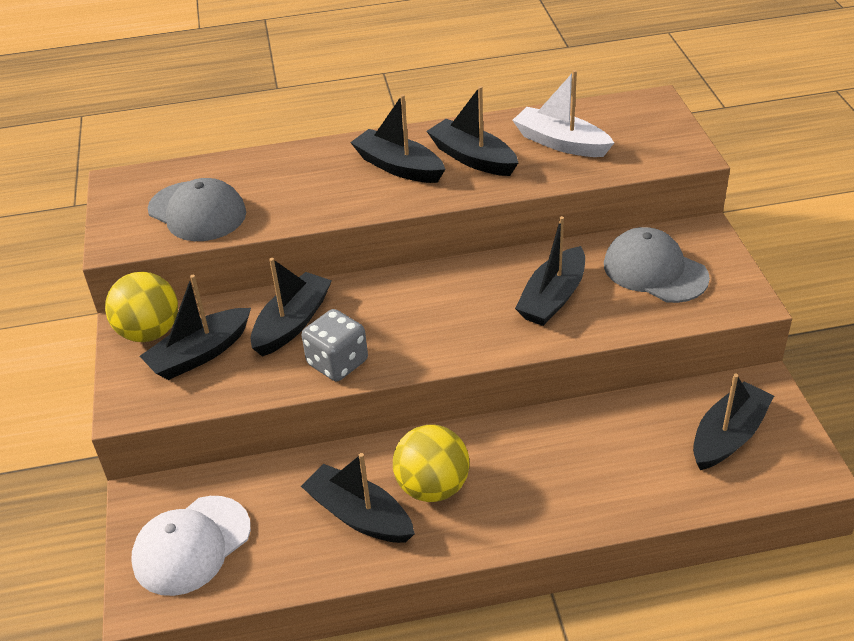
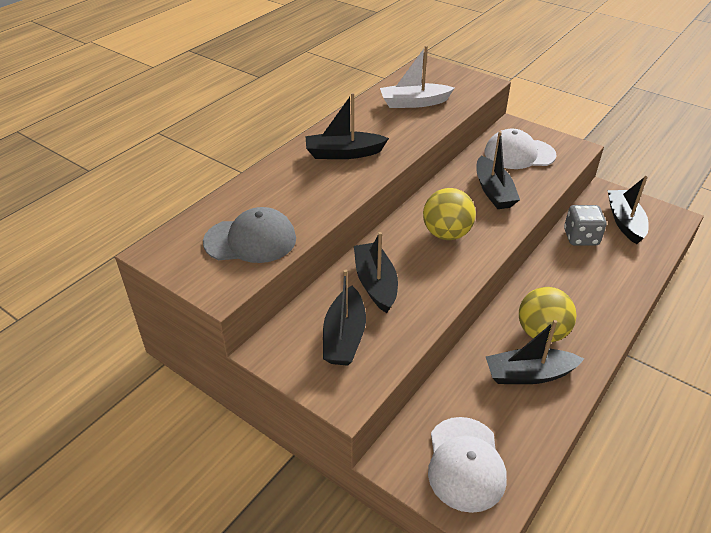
camera: 45 degrees left, 0 degrees up
yellow ball [105,272,178,342] -> yellow ball moved to [423,188,476,240]
grey dice [302,309,368,381] -> grey dice moved to [564,205,606,246]
black boat [427,86,518,176] -> none
grey cap [604,227,710,303] -> white cap [484,129,557,169]

